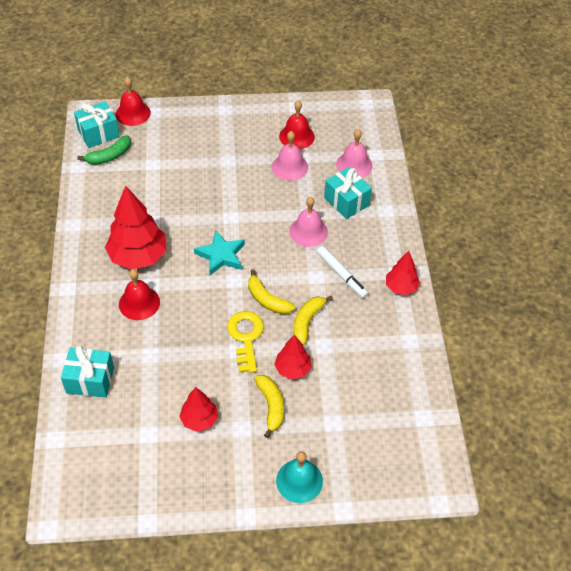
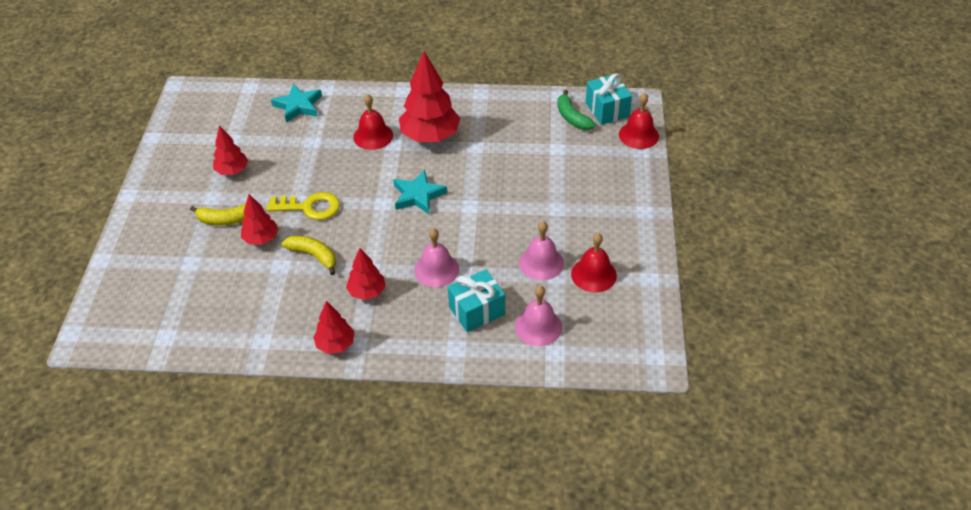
camera: 100 degrees right, 5 degrees down
turquoise gift [61,346,114,398] -> turquoise star [271,84,322,123]
yellow banana [248,270,295,314] -> none
turquoise bell [276,451,323,503] -> none
white marker [317,246,369,298] -> red tree [346,248,386,300]

